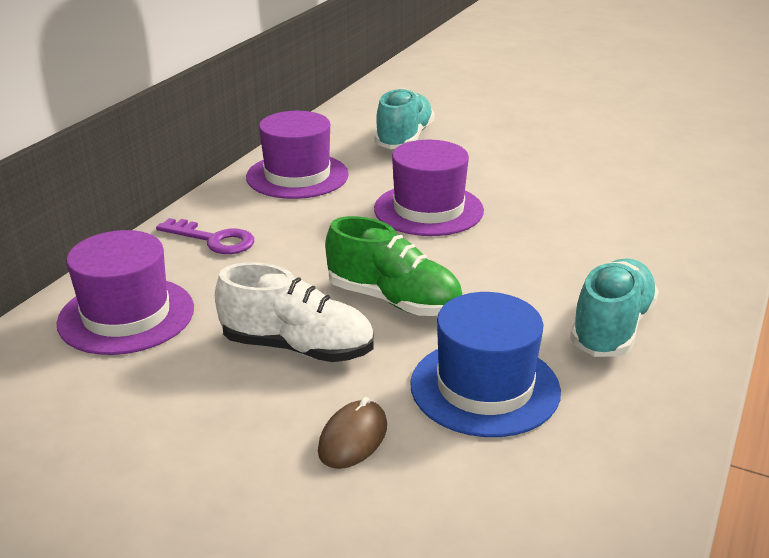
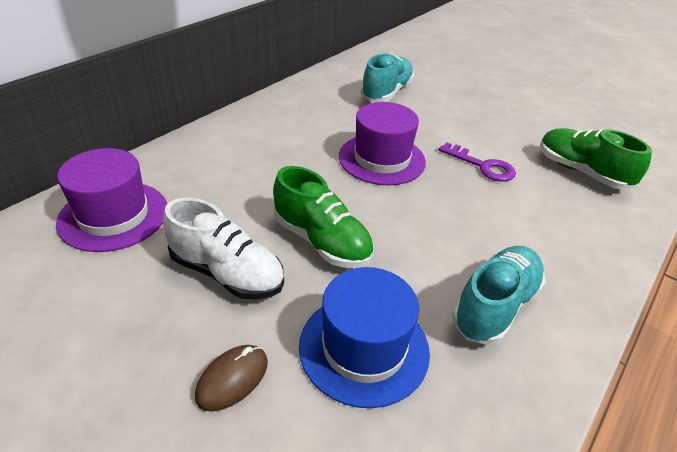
camera: 10 degrees right, 10 degrees up
purple key [156,218,254,254] -> purple key moved to [439,143,516,182]
purple hat [246,111,349,199] -> none
none -> green shoe [540,128,652,189]

